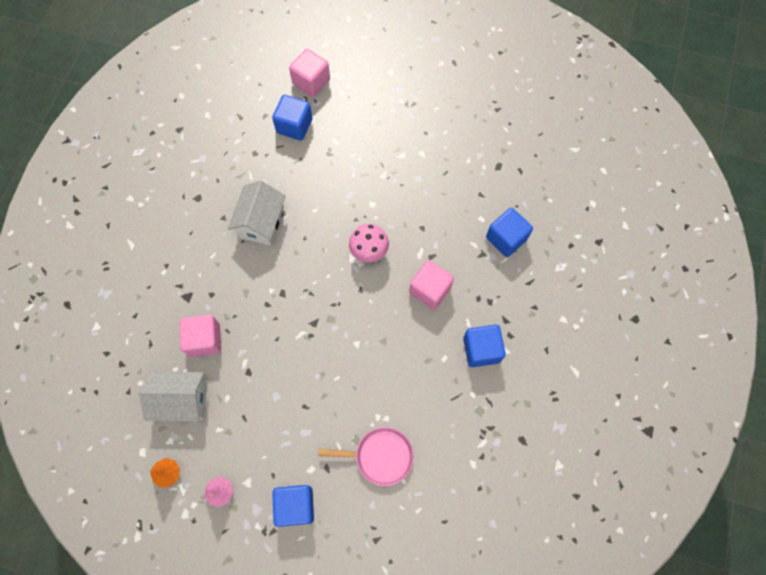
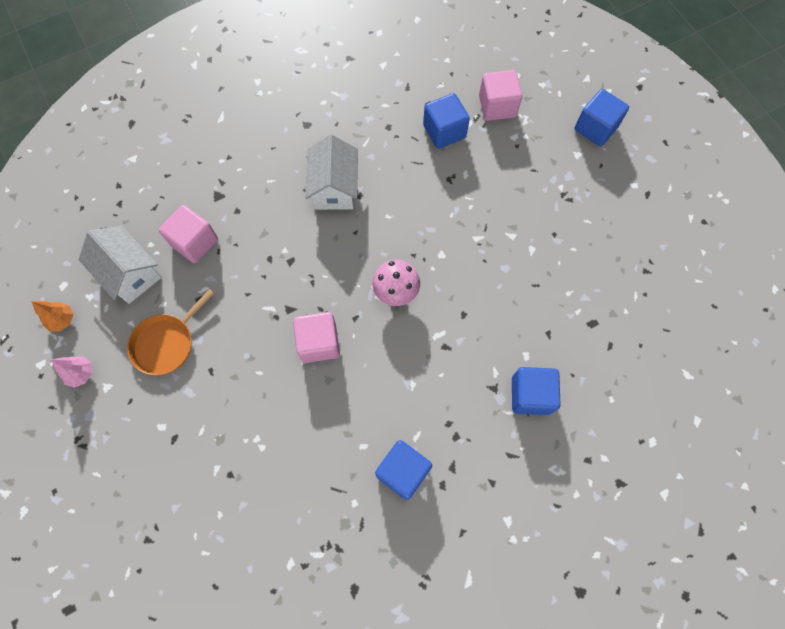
camera: 45 degrees right, 0 degrees up
white house [228,180,286,246] -> white house turned 60 degrees counterclockwise [305,134,358,210]
blue cube [272,485,314,527] -> blue cube moved to [575,89,629,146]
pink pan [318,427,414,486] -> none
pink cube [409,260,454,310] -> pink cube moved to [293,312,340,363]
none -> orange pan [127,289,215,376]

